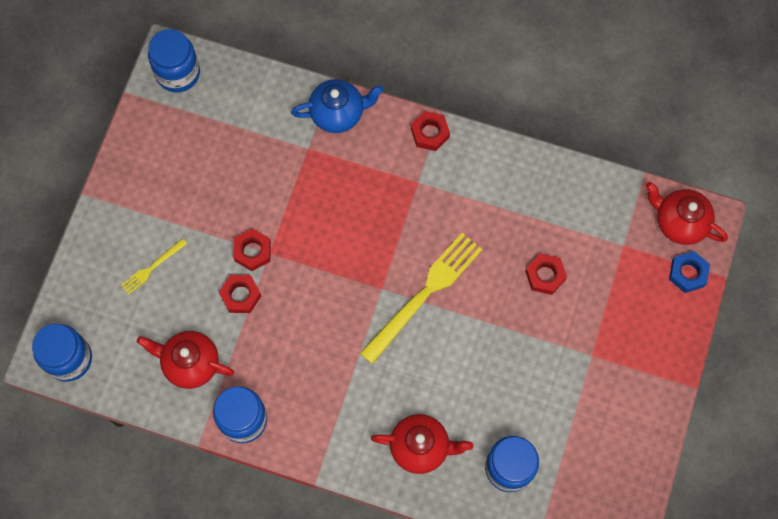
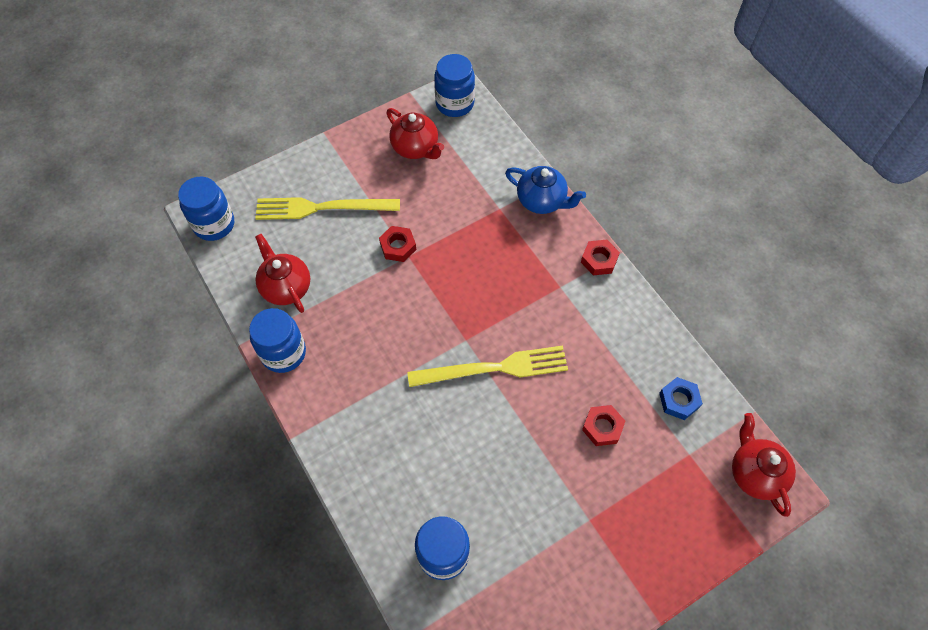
camera: 40 degrees right, 10 degrees down
yellow fork [121,239,187,295] -> yellow fork [255,197,400,220], size x2.10
red nut [219,275,261,313] -> none
red teapot [371,414,473,474] -> red teapot moved to [386,108,444,159]
blue nut [669,251,710,293] -> blue nut moved to [659,377,703,420]

